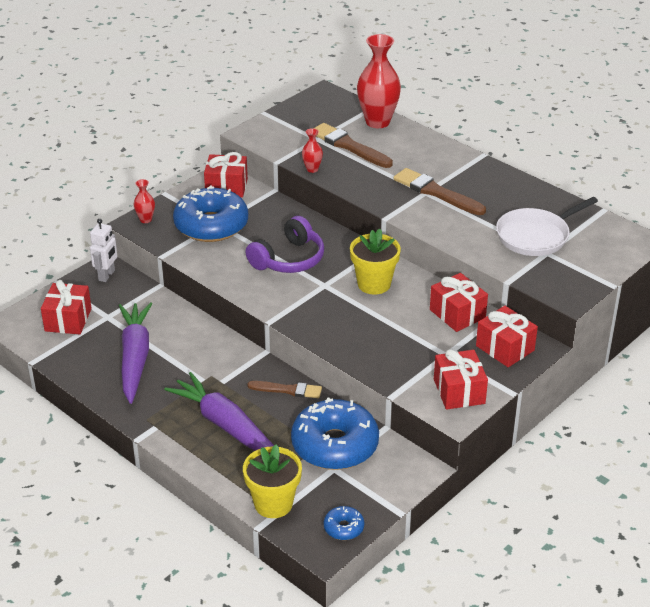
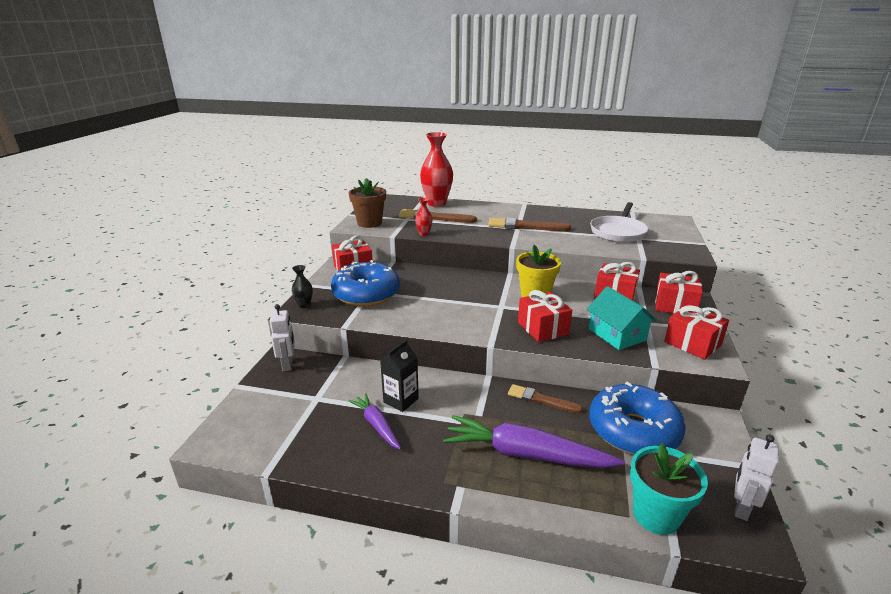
camera: 30 degrees left, 10 degrees down
red gift [41,280,92,334] -> red gift moved to [518,290,572,342]
purple carrot [119,302,152,404] -> purple carrot [349,393,401,449], size x0.55
red vase [134,179,155,223] -> black vase [292,265,313,308]
yellow flower pot [243,444,302,518] -> turquoise flower pot [630,443,708,535]
purple headphones [246,216,324,273] -> none
brown brush [247,381,322,398] -> brown brush turned 135 degrees counterclockwise [508,384,583,413]
blue donut [324,506,364,540] -> white robot [734,434,779,521]
none -> brown flower pot [349,178,386,228]
none -> black carton [380,340,419,412]
none -> turquoise house [587,286,657,350]

